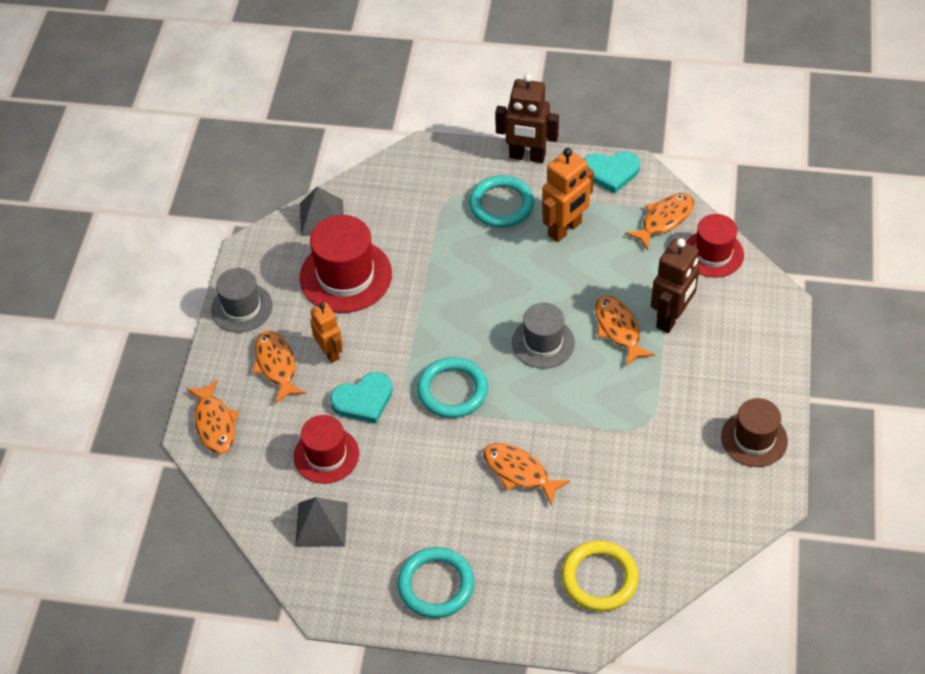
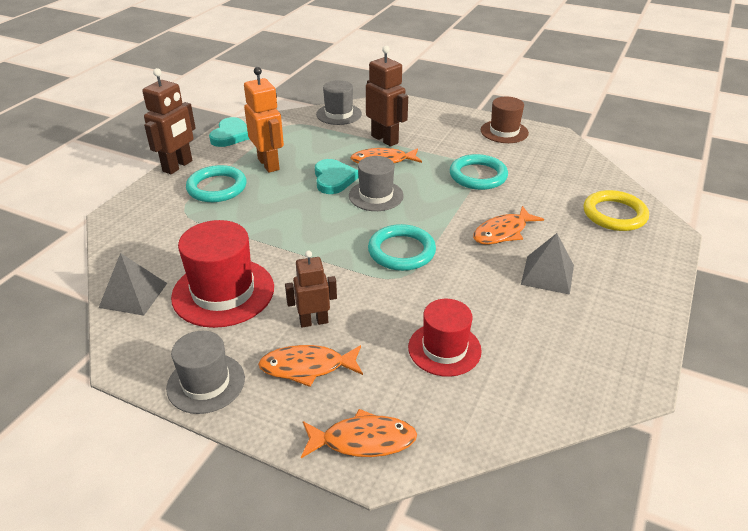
camera: 75 degrees left, 15 degrees down
grey pyramid [295,497,348,547] -> grey pyramid moved to [521,233,574,295]
orange robot [310,303,343,363] -> brown robot [285,251,337,327]
turquoise heart [330,372,393,424] -> turquoise heart moved to [315,159,359,194]
turquoise ring [397,547,474,618] -> turquoise ring moved to [450,154,508,190]
orange fish [625,193,694,250] -> none
red hat [686,214,744,278] -> grey hat [316,80,362,125]

